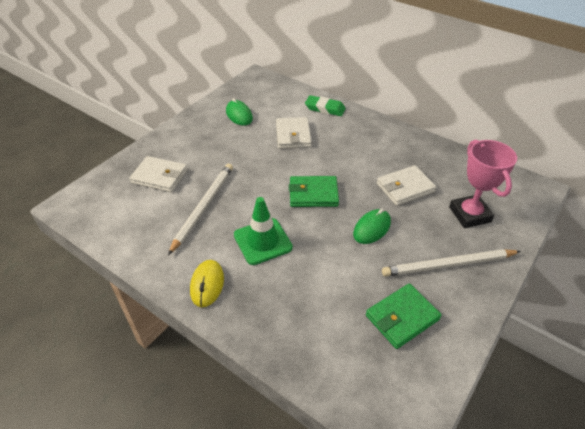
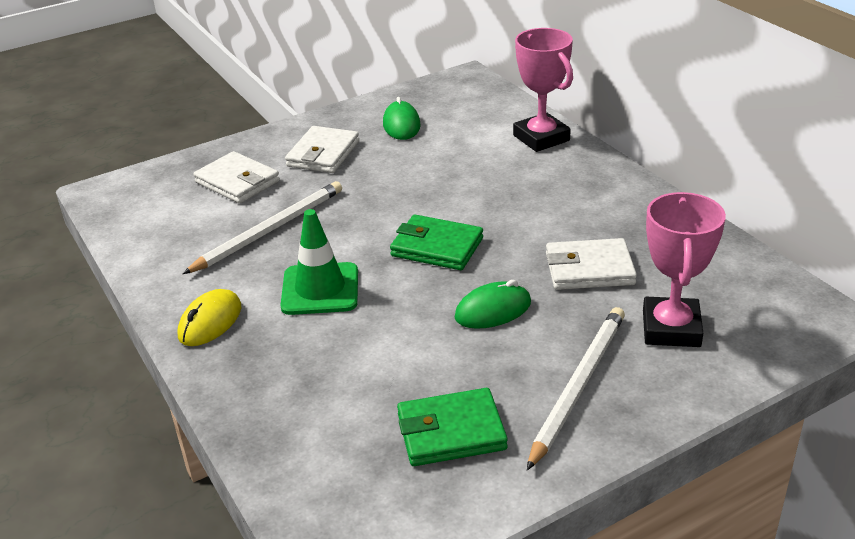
camera: 25 degrees right, 10 degrees down
white wallet [276,117,312,149] -> white wallet moved to [285,126,359,173]
green eraser [305,95,346,116] -> pink trophy [513,28,573,152]
white pencil [382,249,521,277] -> white pencil turned 105 degrees clockwise [527,307,625,470]

